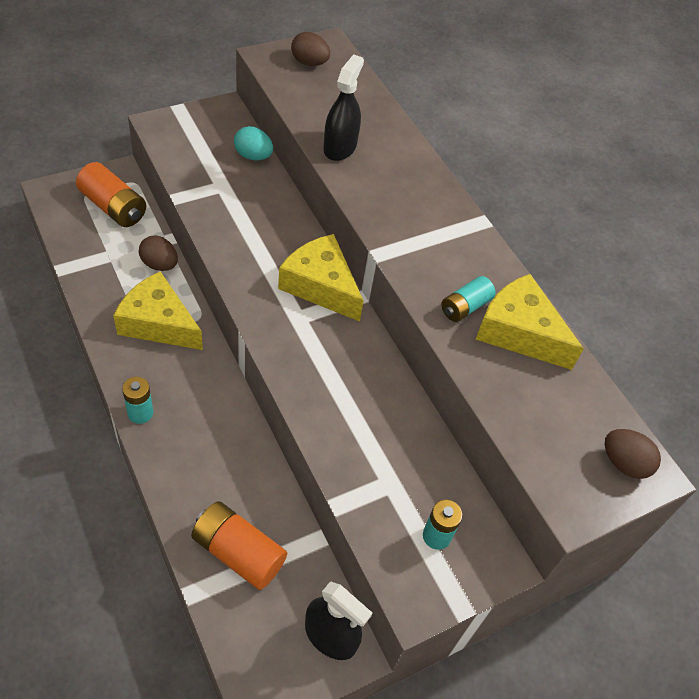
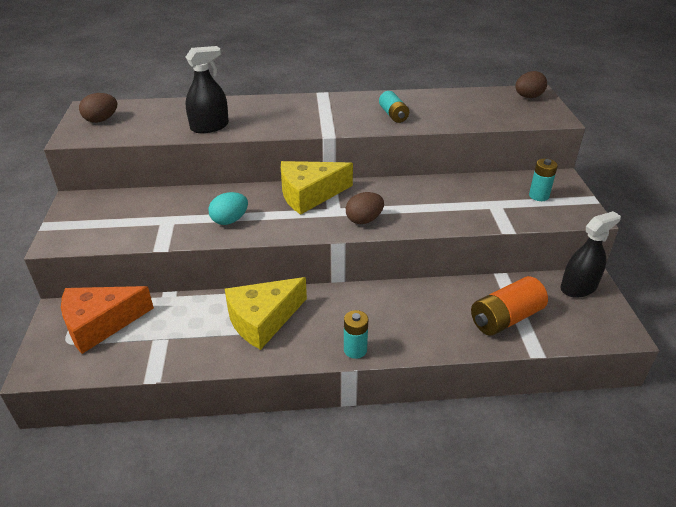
camera: 60 degrees left, 15 degrees down
orange battery [76,162,146,227] -> orange cheese [61,286,154,354]
brown egg [139,236,178,271] -> brown egg moved to [346,192,384,224]
turquoise egg [234,126,273,160] -> turquoise egg moved to [209,192,248,225]
black spray bottle [323,54,364,161] -> black spray bottle turned 105 degrees clockwise [185,46,229,133]
yellow cheese [475,274,584,370] -> none

